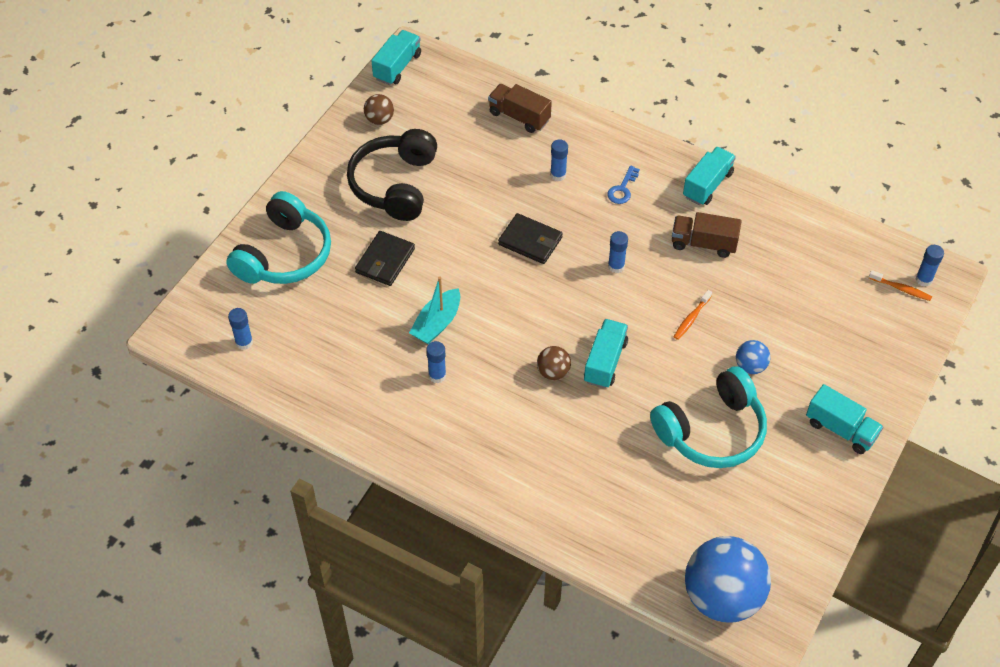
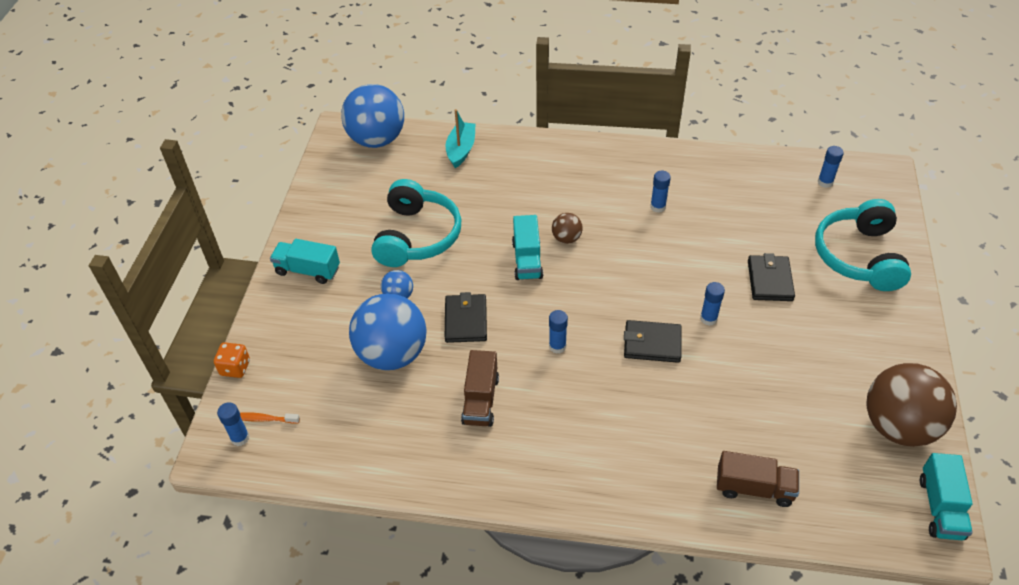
camera: 160 degrees right, 5 degrees down
black headphones [347,129,437,221] -> none
brown ball [364,94,394,125] -> brown ball [866,363,957,447], size x2.22
turquoise boat [409,277,460,344] -> turquoise boat moved to [446,109,476,168]
blue glue stick [550,139,568,181] -> blue glue stick moved to [700,282,725,326]
blue key [607,165,640,204] -> none
turquoise headphones [650,366,767,468] -> turquoise headphones turned 150 degrees clockwise [371,179,461,267]
brown truck [672,212,741,258] -> brown truck turned 105 degrees clockwise [461,350,499,427]
orange toothbrush [674,290,712,340] -> black wallet [445,292,487,343]
turquoise truck [683,147,736,205] -> none
none -> orange dice [214,342,250,378]
none -> blue ball [349,293,427,370]

